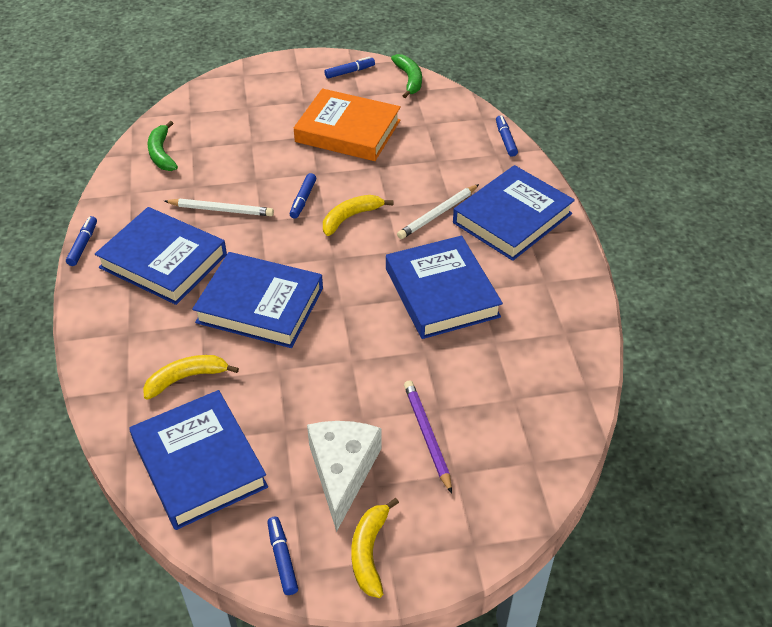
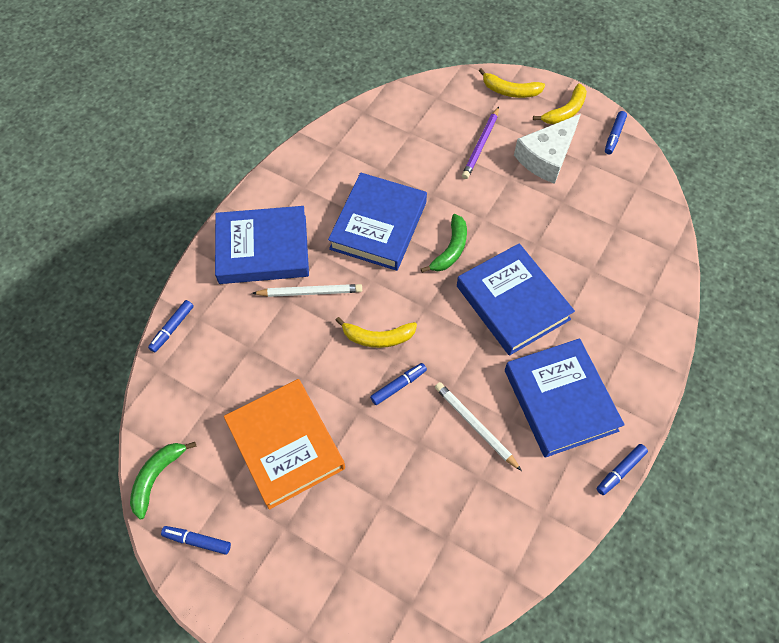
camera: 140 degrees left, 15 degrees up
blue book [129,390,268,530] -> none
yellow banana [143,355,239,400] -> yellow banana moved to [479,68,545,98]
green banana [147,121,178,171] -> green banana moved to [421,214,467,273]

